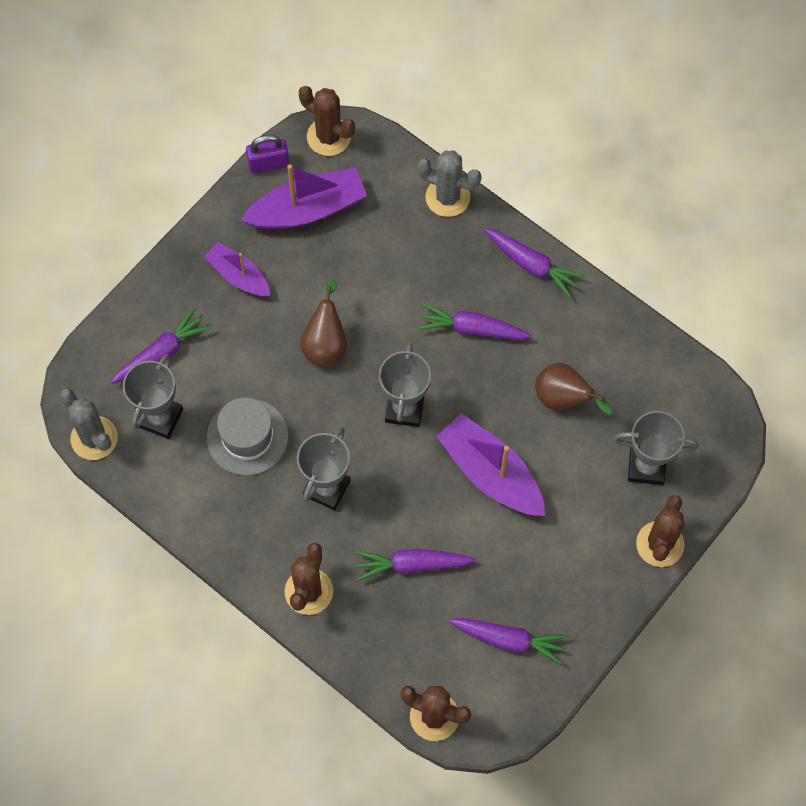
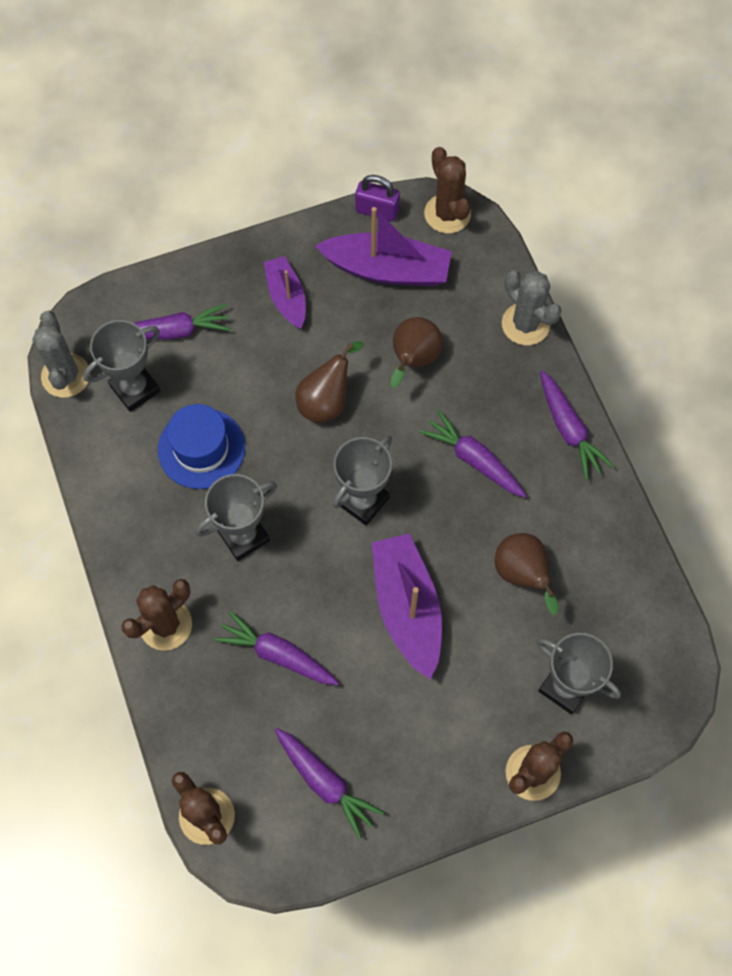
camera: 30 degrees right, 0 degrees up
grey hat [207,397,288,476] -> blue hat [158,404,245,489]
none -> brown pear [390,317,443,388]

